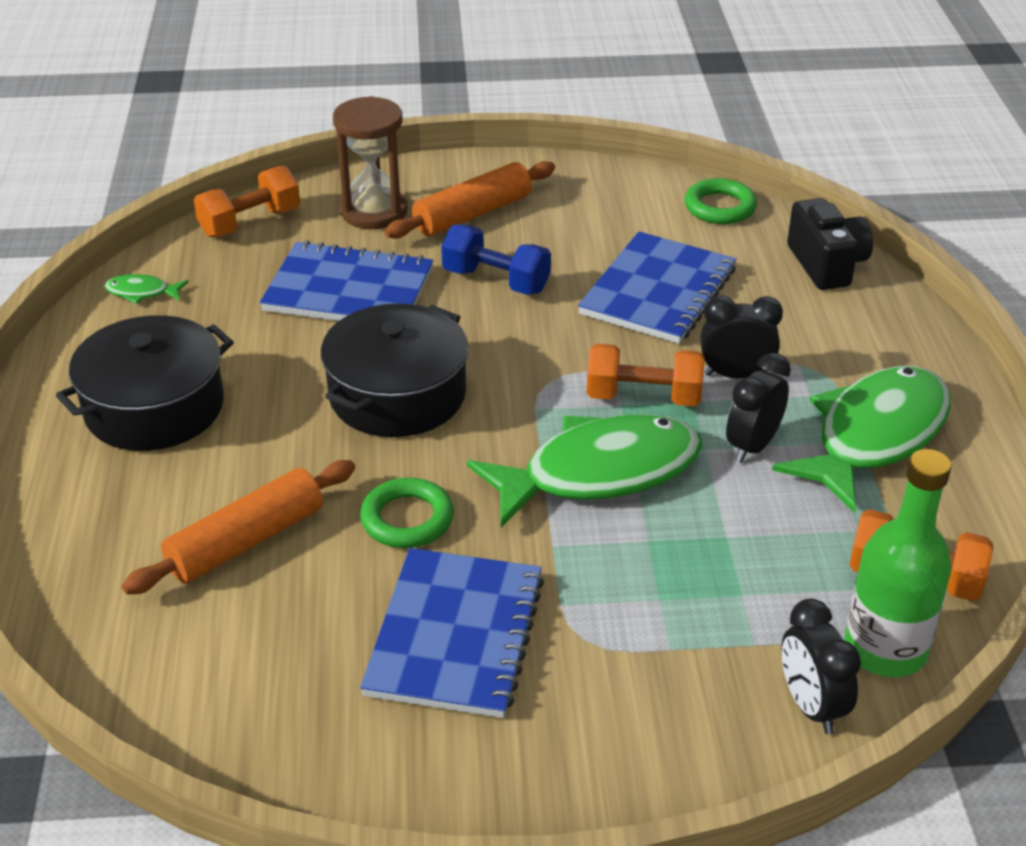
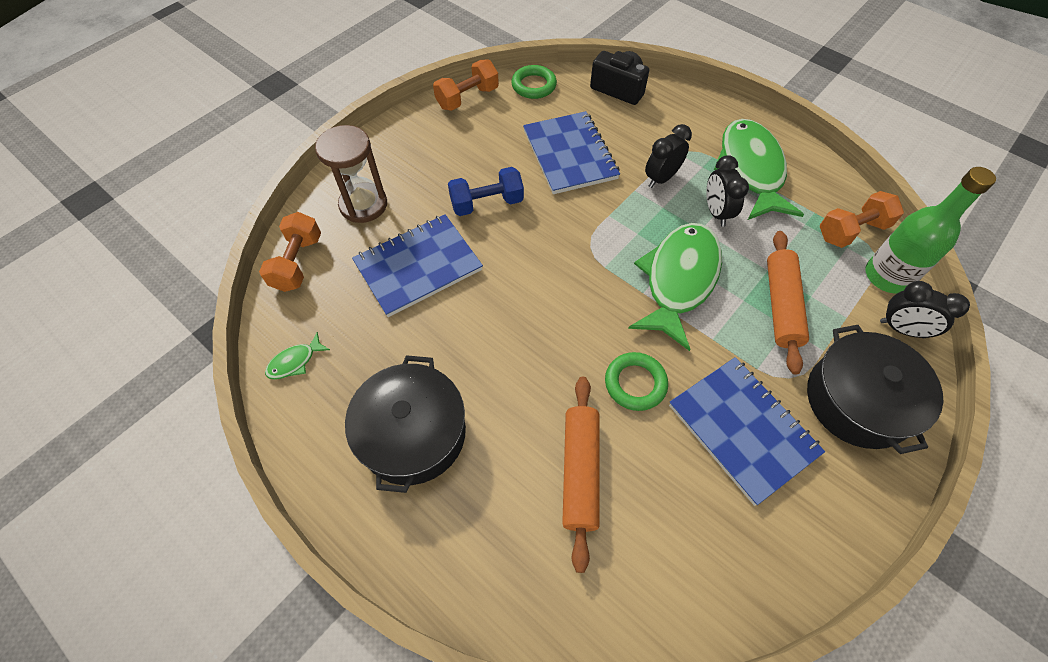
camera: 45 degrees left, 20 degrees up
black pot [321,303,469,437] -> black pot moved to [807,325,943,454]
orange rolling pin [385,161,555,239] -> orange rolling pin moved to [767,231,809,374]
orange dumbbell [587,344,705,407] -> orange dumbbell moved to [433,60,499,111]

